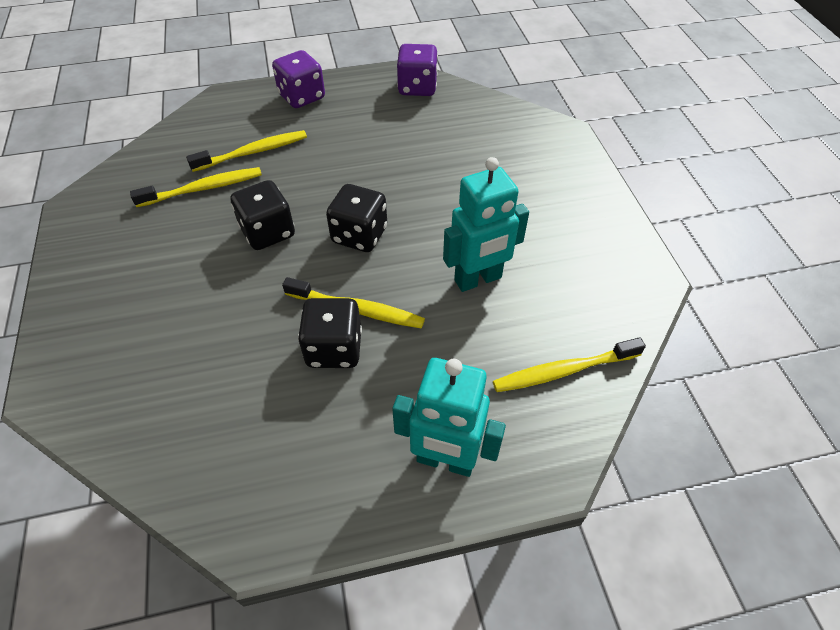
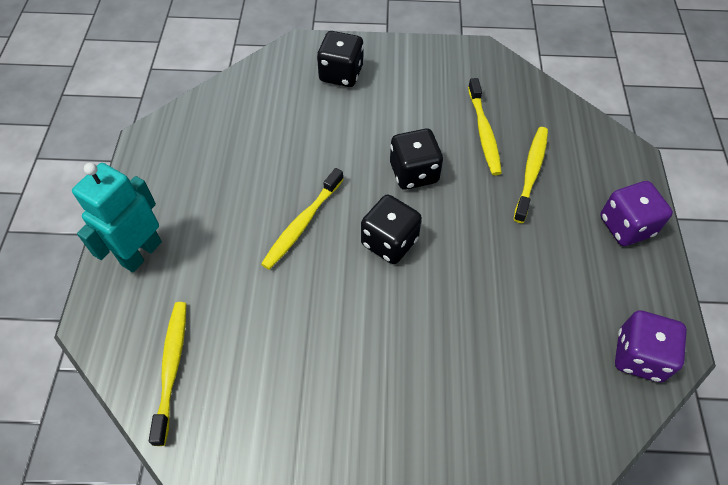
camera: 105 degrees right, 5 degrees up
yellow toothbrush [186,130,307,172] -> yellow toothbrush turned 150 degrees counterclockwise [513,127,548,223]
black dice [298,298,362,368] -> black dice moved to [317,31,364,87]
turquoise robot [443,157,529,292] -> none

